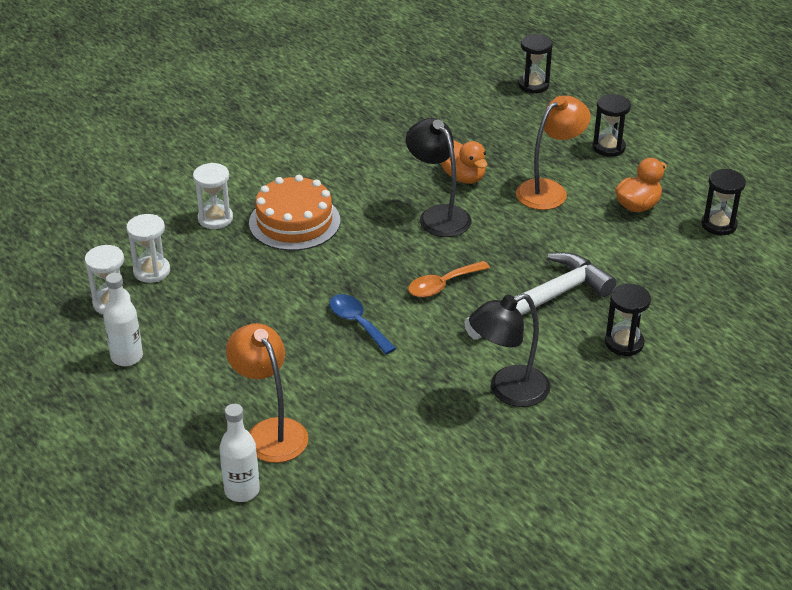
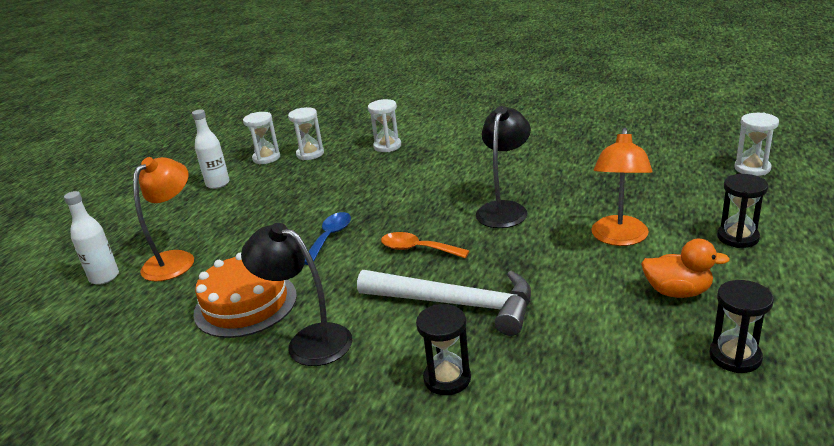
camera: 60 degrees right, 10 degrees down
orange cake [249,175,340,251] -> orange cake moved to [193,252,297,338]
orange duck [441,141,487,184] -> none
orange lamp [516,96,591,210] -> orange lamp turned 90 degrees clockwise [591,128,653,246]
black hourglass [518,34,553,93] -> white hourglass [734,113,779,176]

